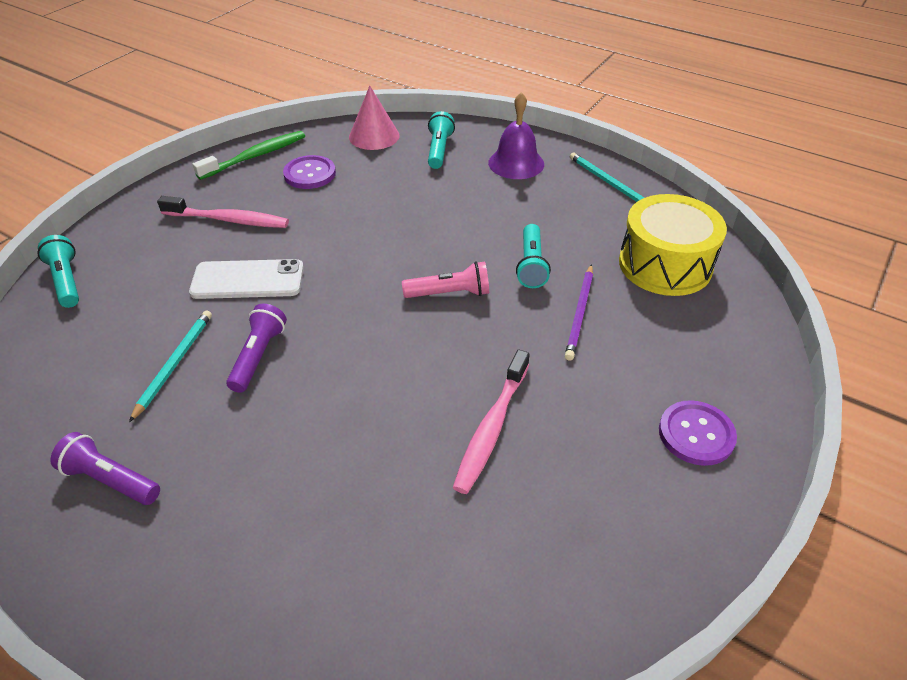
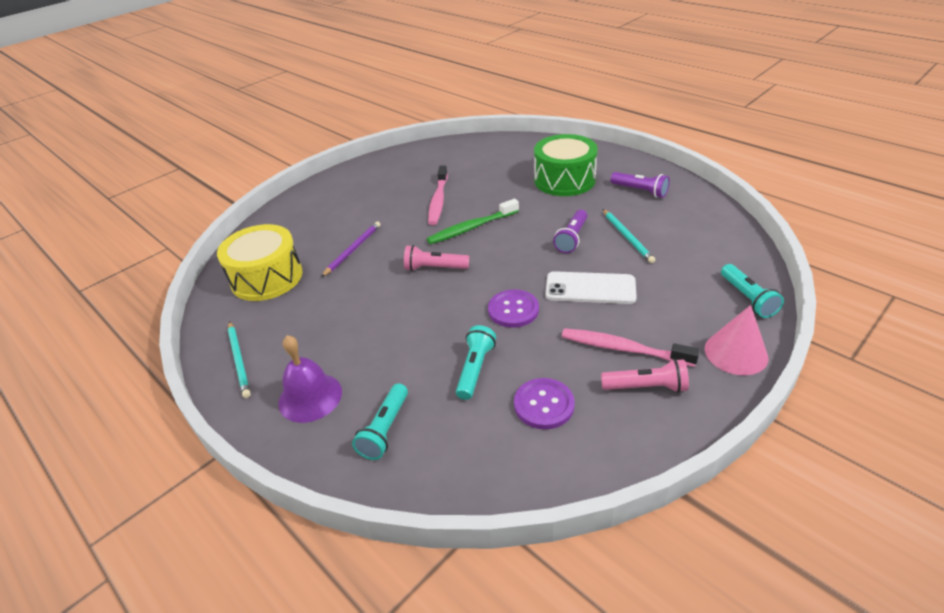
camera: 165 degrees left, 5 degrees down
turquoise pencil [129,310,212,422] -> turquoise pencil turned 45 degrees counterclockwise [603,209,655,263]
green toothbrush [192,131,305,180] -> green toothbrush moved to [427,199,519,244]
pink cone [349,86,399,150] -> pink cone moved to [704,305,768,375]
pink toothbrush [453,350,530,494] -> pink toothbrush turned 150 degrees clockwise [428,165,448,225]
turquoise flashlight [516,224,551,288] -> turquoise flashlight moved to [456,325,496,400]
purple button [659,400,737,466] -> purple button moved to [488,290,539,328]
none -> green drum [534,134,598,196]
none -> pink flashlight [601,359,689,393]

